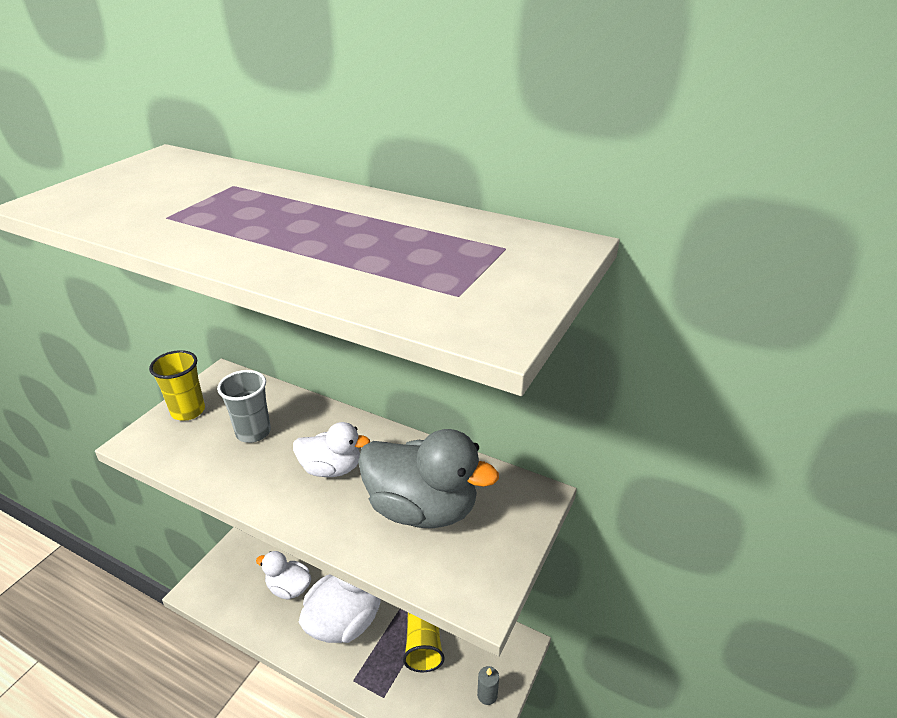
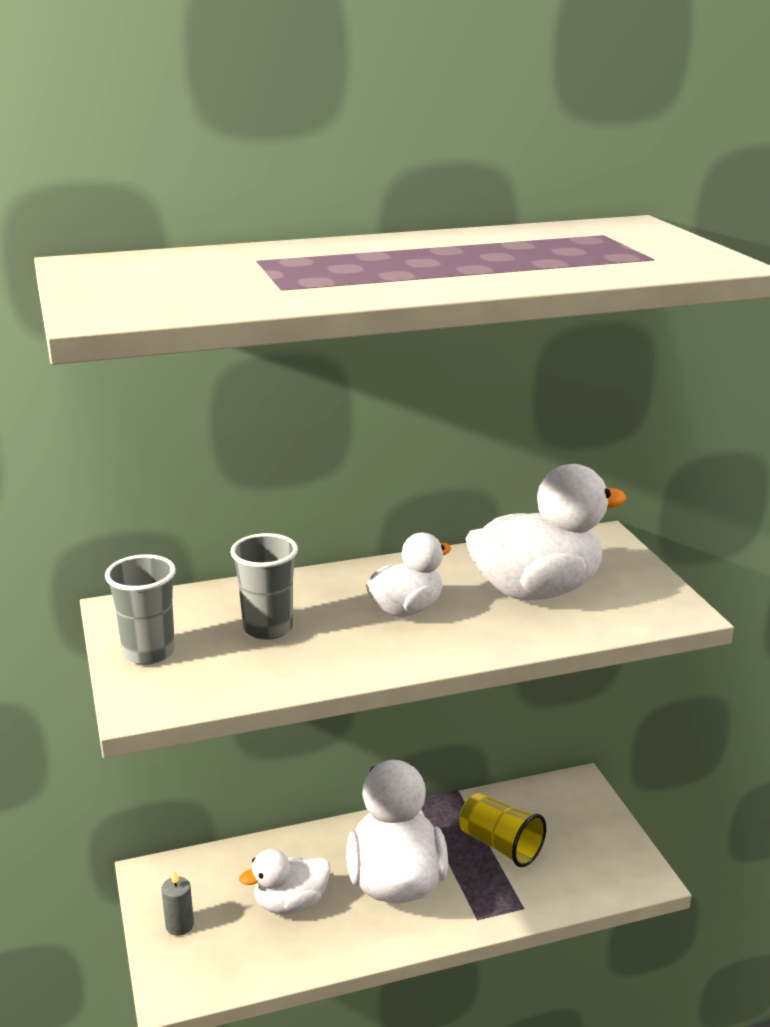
camera: 45 degrees left, 10 degrees down
yellow cup [149,350,205,421] -> grey cup [105,554,176,665]
grey duck [358,429,499,528] -> white duck [466,464,627,600]
grey candle [477,666,499,705] -> grey candle moved to [161,870,194,936]

